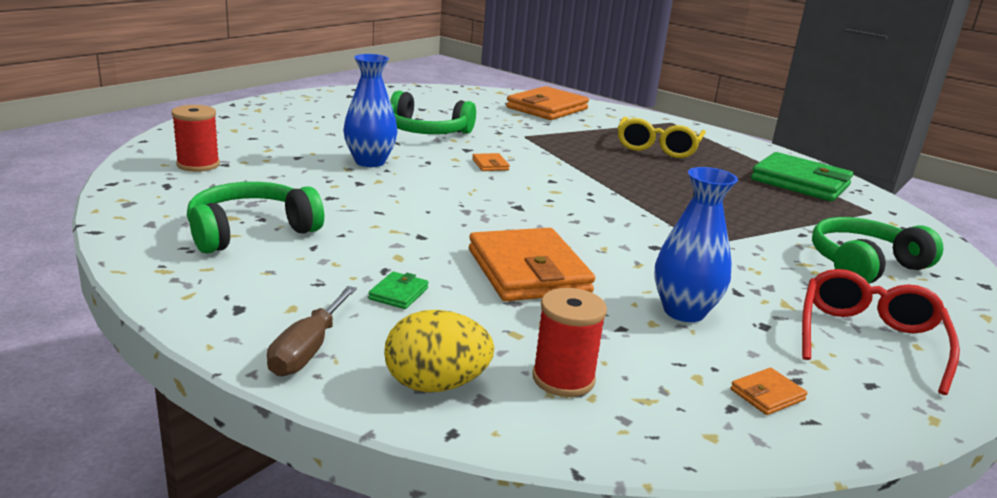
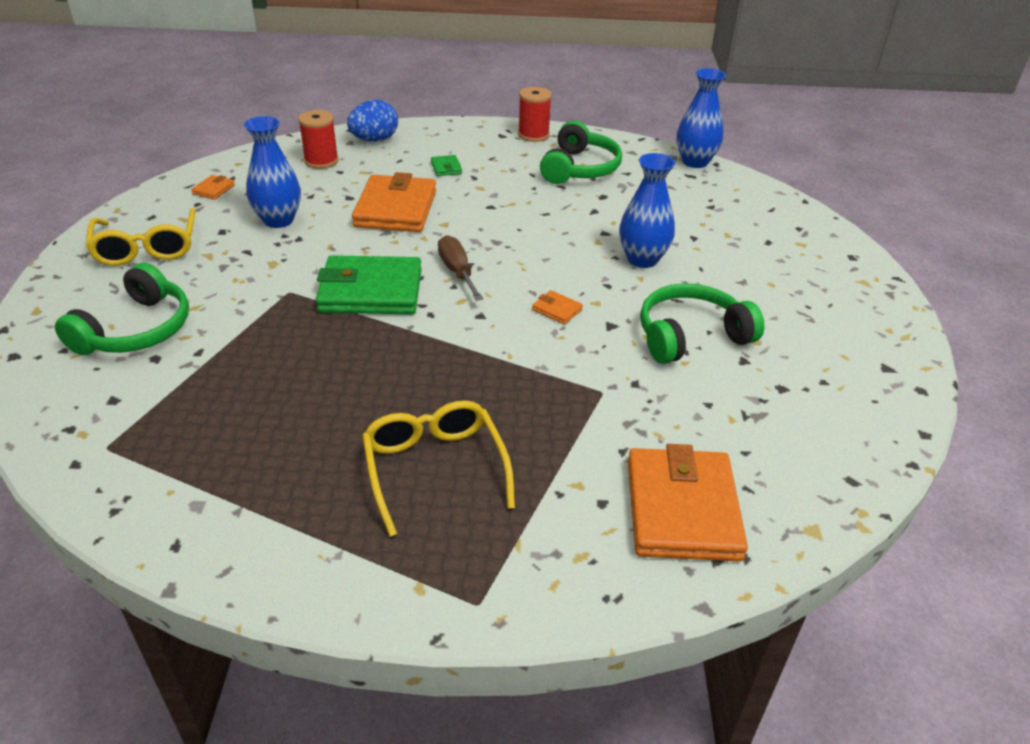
camera: 145 degrees right, 15 degrees up
red spool [171,105,220,172] -> red spool moved to [518,87,552,142]
brown screwdriver [267,286,357,376] -> brown screwdriver moved to [438,235,483,301]
yellow egg [384,310,494,392] -> blue egg [347,100,398,142]
orange wallet [469,228,595,301] -> orange wallet turned 60 degrees clockwise [352,172,436,232]
green wallet [751,152,853,201] -> green wallet moved to [316,255,422,314]
red glasses [802,269,960,395] -> yellow glasses [86,208,196,266]
none -> blue vase [676,68,726,168]

